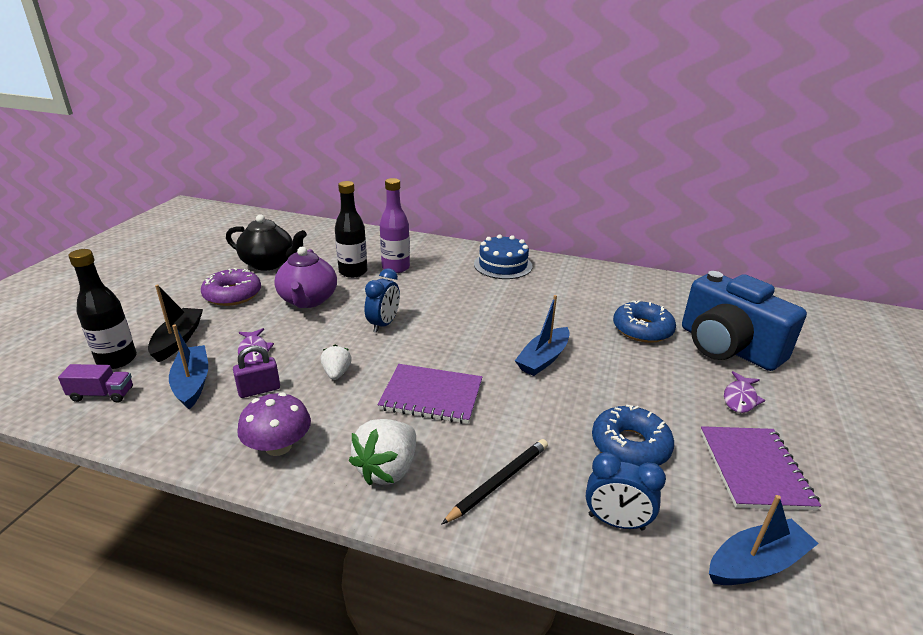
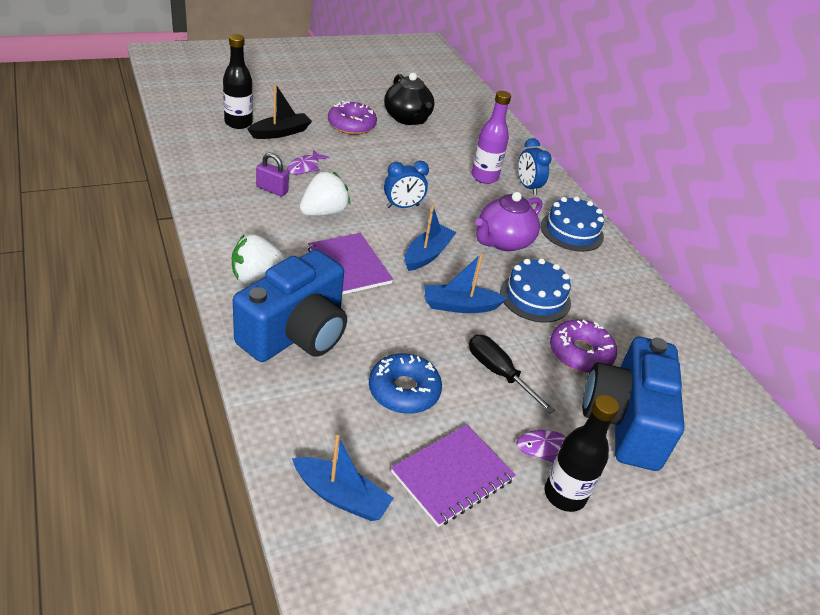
camera: 45 degrees right, 10 degrees up
purple truck [58,364,133,403] -> none
blue boat [169,324,208,409] -> blue boat moved to [405,205,457,271]
purple mushroom [237,392,311,456] -> none
purple teapot [274,247,337,308] -> purple teapot moved to [476,192,542,251]
white strawberry [321,345,352,380] -> white strawberry [300,171,350,216], size x1.73
black bottle [335,181,367,278] -> black bottle moved to [544,395,619,512]
black pencil [441,439,548,525] -> blue camera [233,250,347,362]
blue clock [586,452,666,530] -> blue clock moved to [518,138,552,195]
blue donut [613,300,676,343] -> purple donut [550,320,617,373]
none -> black screwdriver [469,334,555,414]
none -> blue cake [500,258,571,322]

